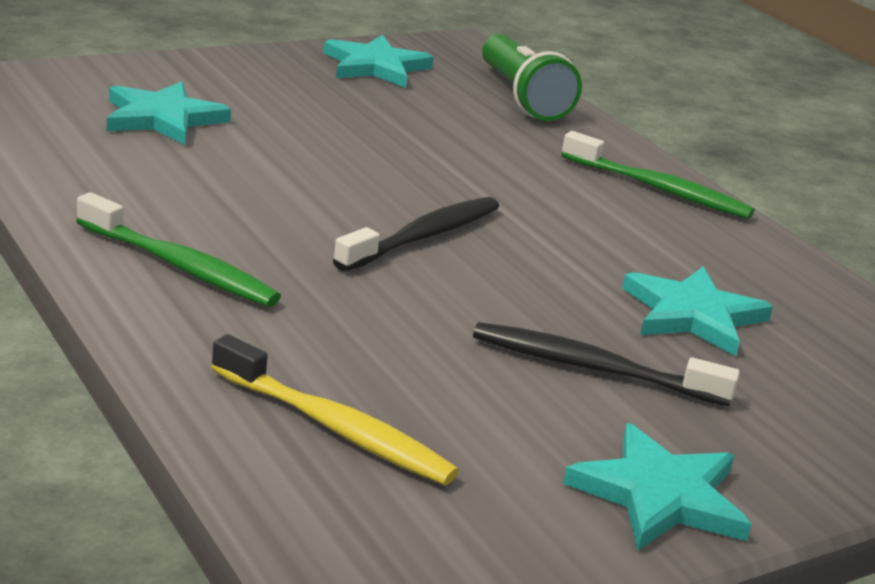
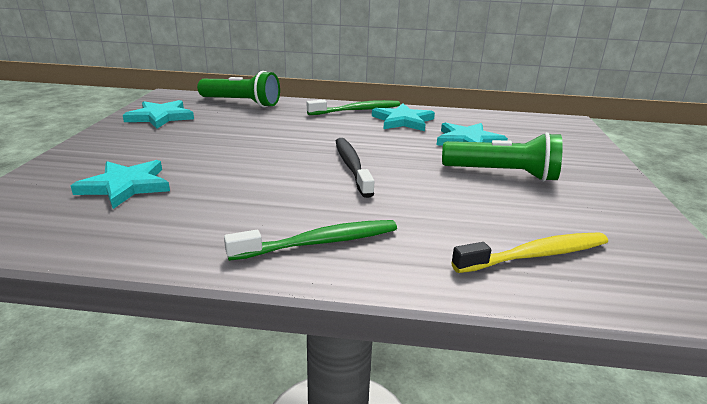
camera: 50 degrees left, 0 degrees up
black toothbrush [473,322,740,406] -> green flashlight [442,132,563,182]
turquoise star [563,423,752,551] -> turquoise star moved to [372,103,435,131]

